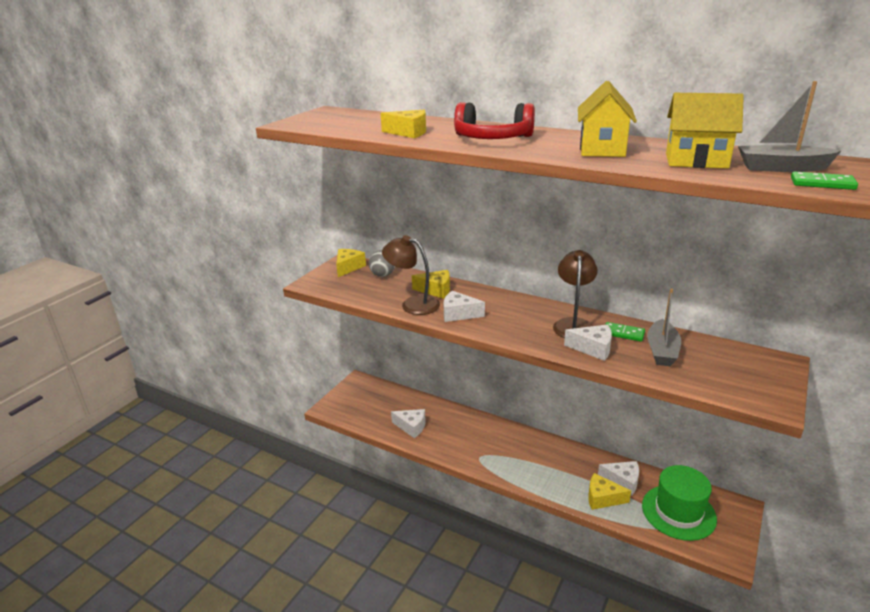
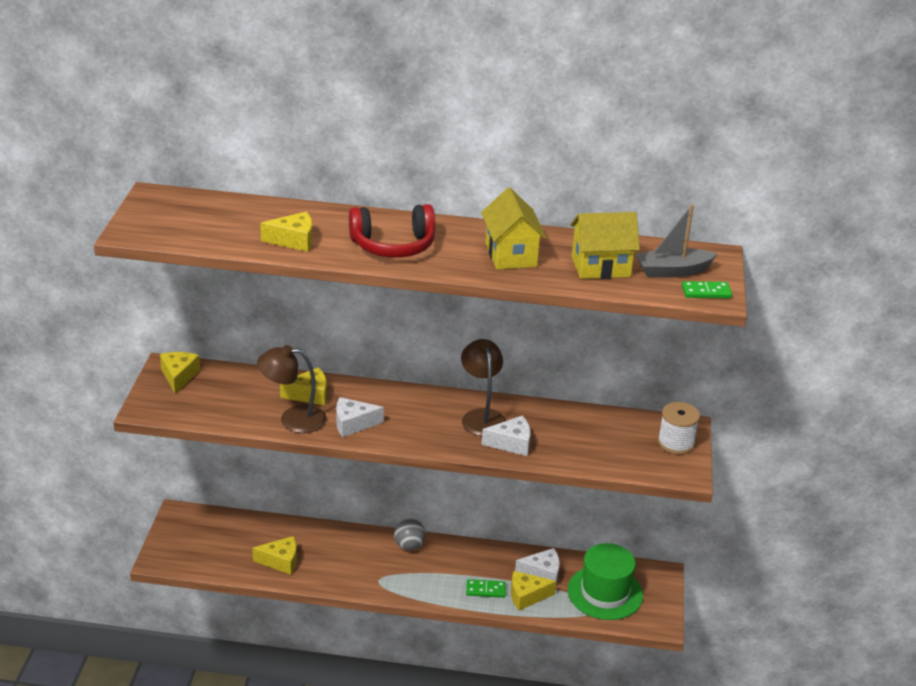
camera: 25 degrees left, 5 degrees up
grey ball [369,250,395,277] -> grey ball moved to [394,519,426,551]
white cheese [391,409,425,438] -> yellow cheese [252,536,297,575]
green domino [605,322,645,342] -> green domino moved to [466,579,506,598]
grey boat [647,288,681,366] -> none
none -> white spool [658,402,700,454]

